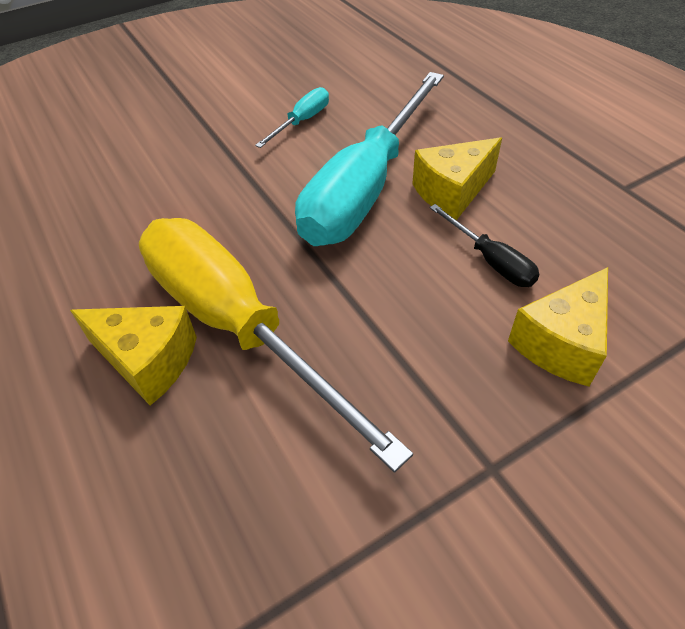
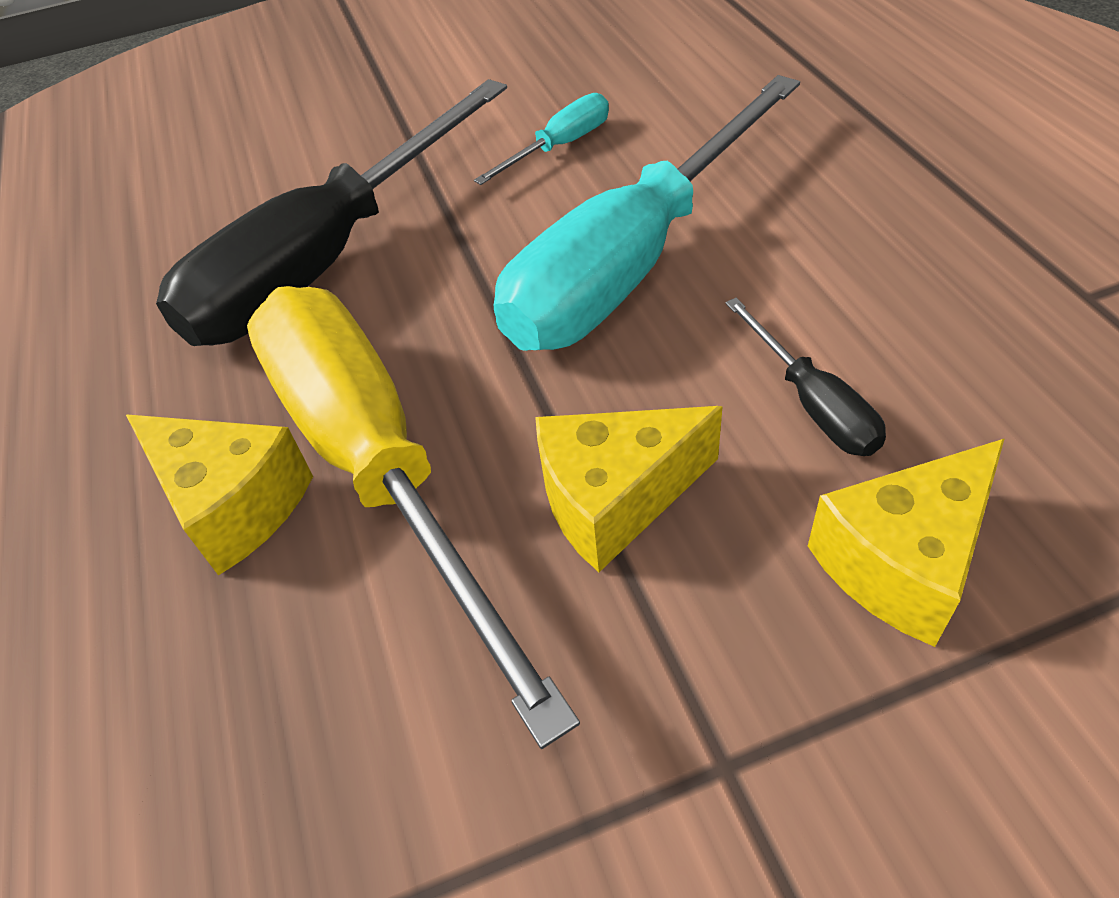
camera: 15 degrees right, 0 degrees up
yellow cheese [412,137,502,220] -> yellow cheese moved to [535,406,723,572]
none -> black screwdriver [156,79,507,346]

